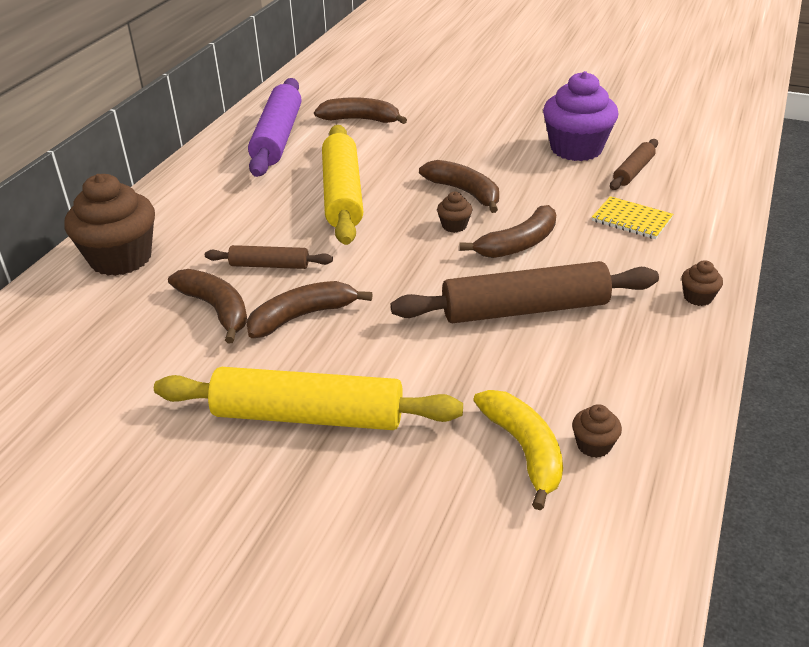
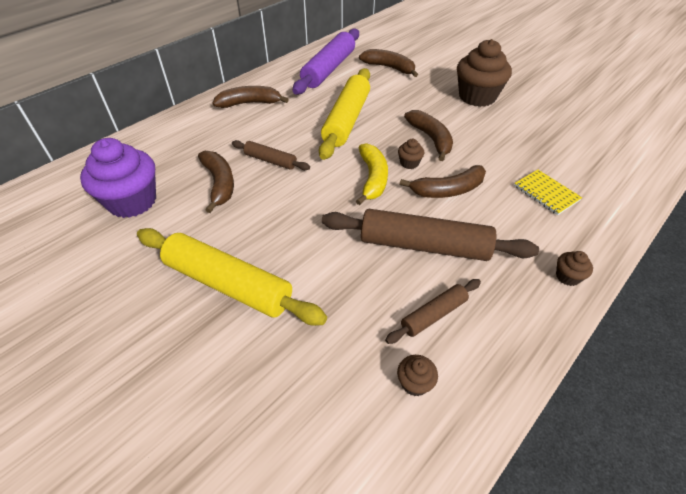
camera: 20 degrees right, 10 degrees up
brown cupcake [64,174,155,276] -> brown cupcake moved to [457,39,512,107]
brown banana [246,281,372,338] -> brown banana moved to [213,86,289,108]
yellow banana [473,390,563,510] -> yellow banana moved to [356,143,388,205]
purple cupcake [543,71,619,161] -> purple cupcake moved to [80,138,156,218]
brown rolling pin [610,139,658,190] -> brown rolling pin moved to [385,279,481,344]

